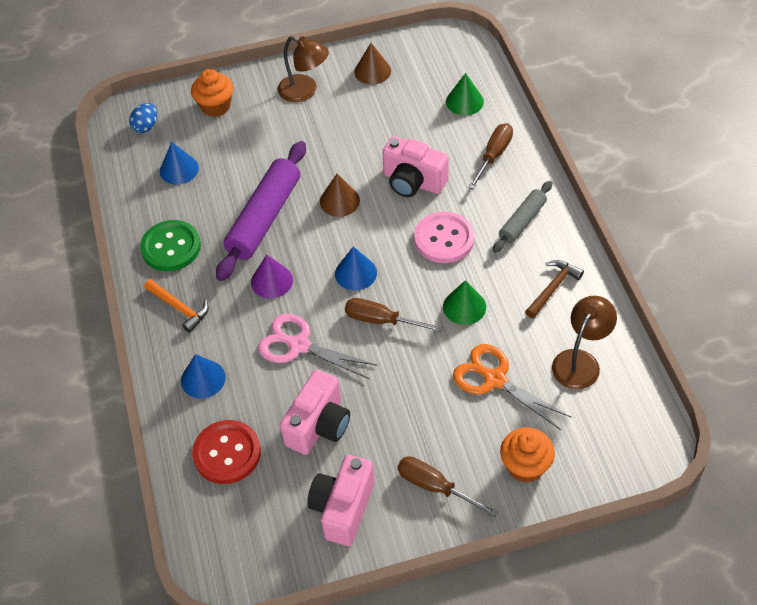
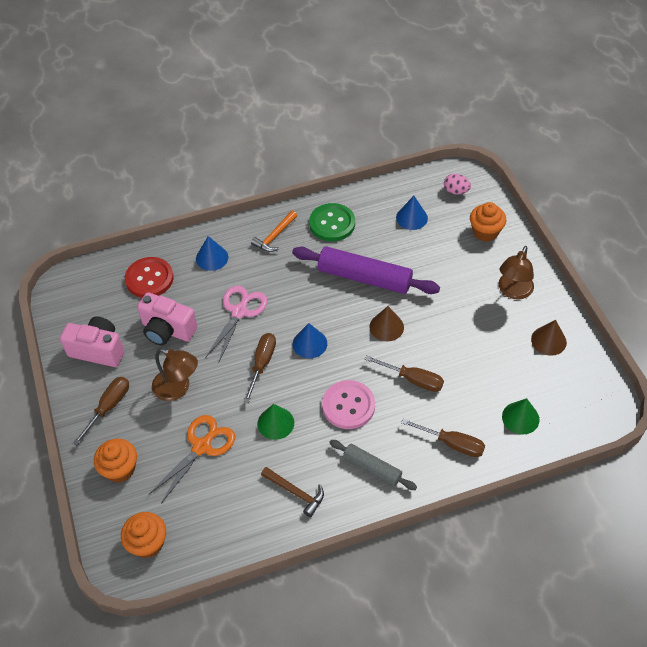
camera: 85 degrees right, 0 degrees up
blue egg [129,103,157,133] -> pink egg [444,174,471,195]
purple cone [251,255,293,299] -> none
pink camera [382,136,449,197] -> brown screwdriver [365,355,444,392]
brown lamp [552,296,617,389] -> brown lamp moved to [152,348,198,401]
none -> orange cupcake [121,512,166,558]

